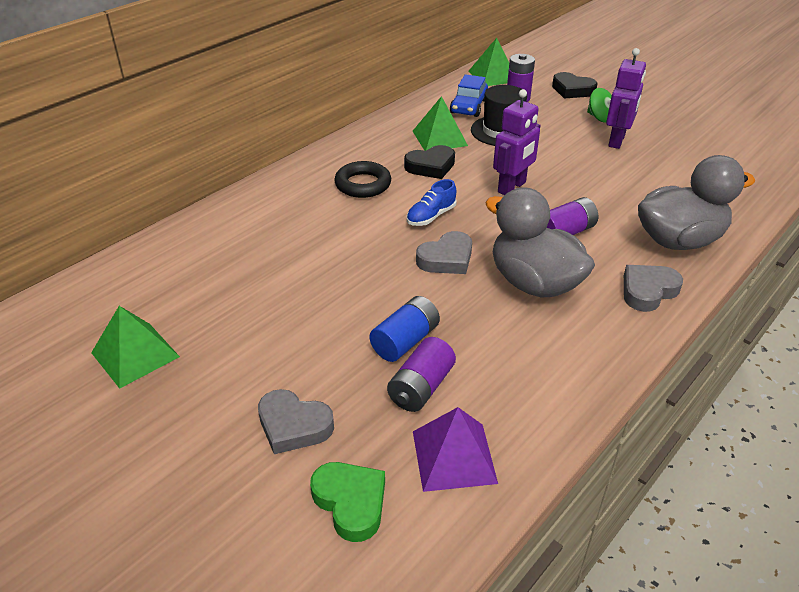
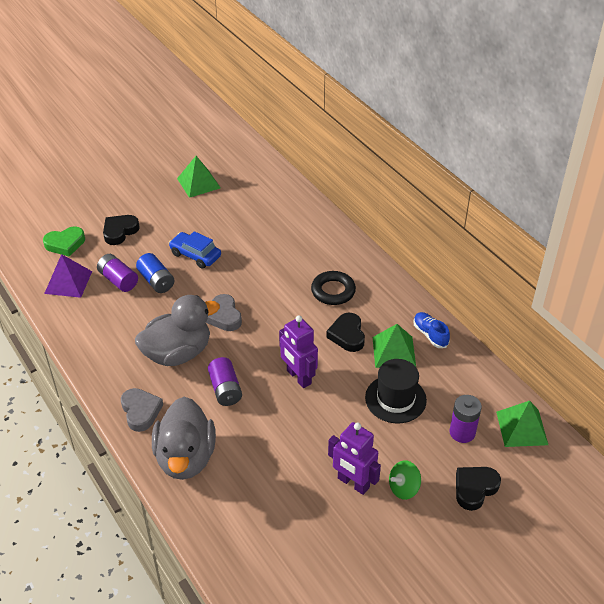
camera: 105 degrees right, 5 degrees up
grey heart [258,389,334,454] -> black heart [103,215,140,245]
blue shoe [407,179,457,226] -> blue shoe moved to [413,312,450,348]
blue car [450,74,488,117] -> blue car moved to [169,231,221,269]

